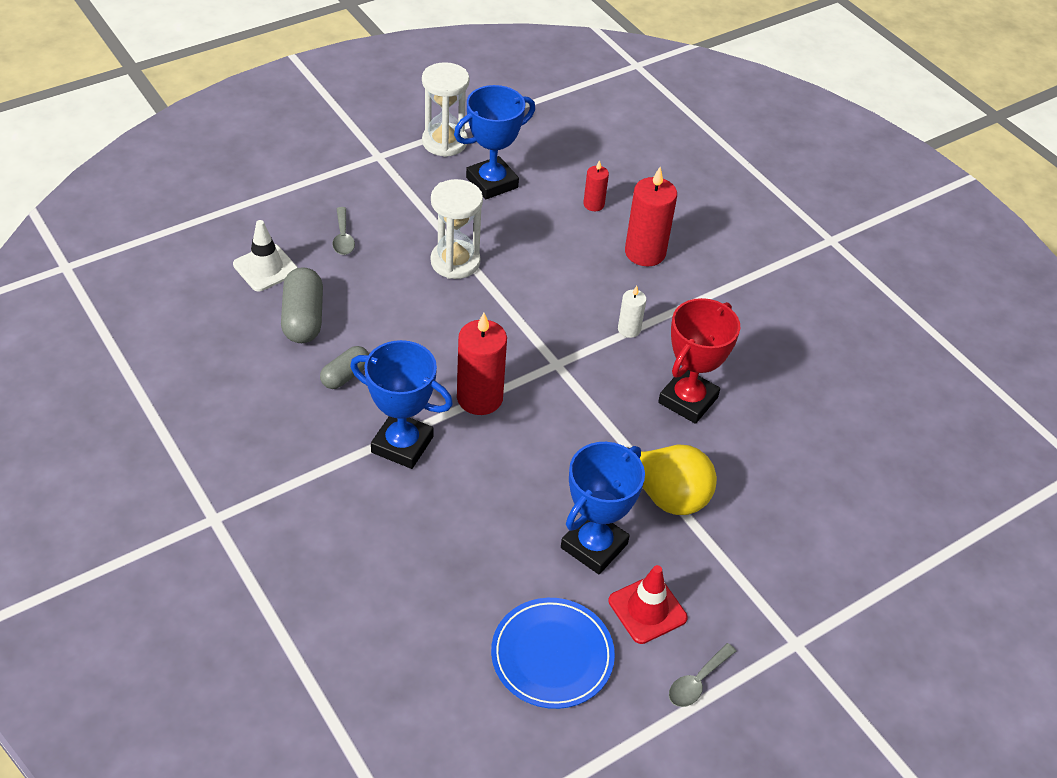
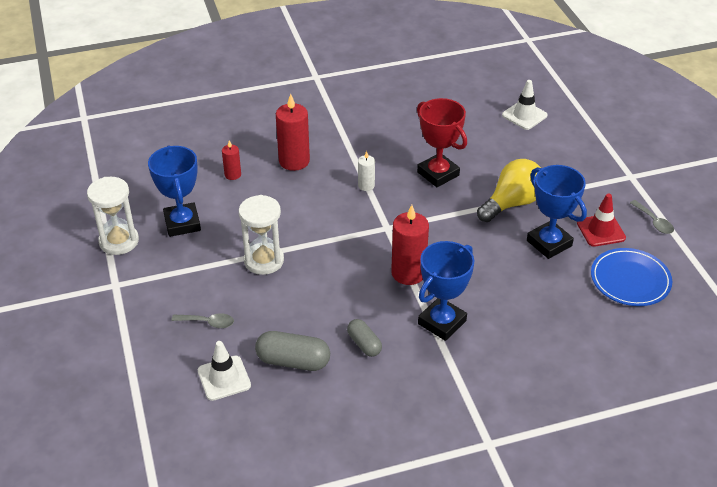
camera: 70 degrees left, 5 degrees down
none -> white traffic cone [502,80,548,130]

